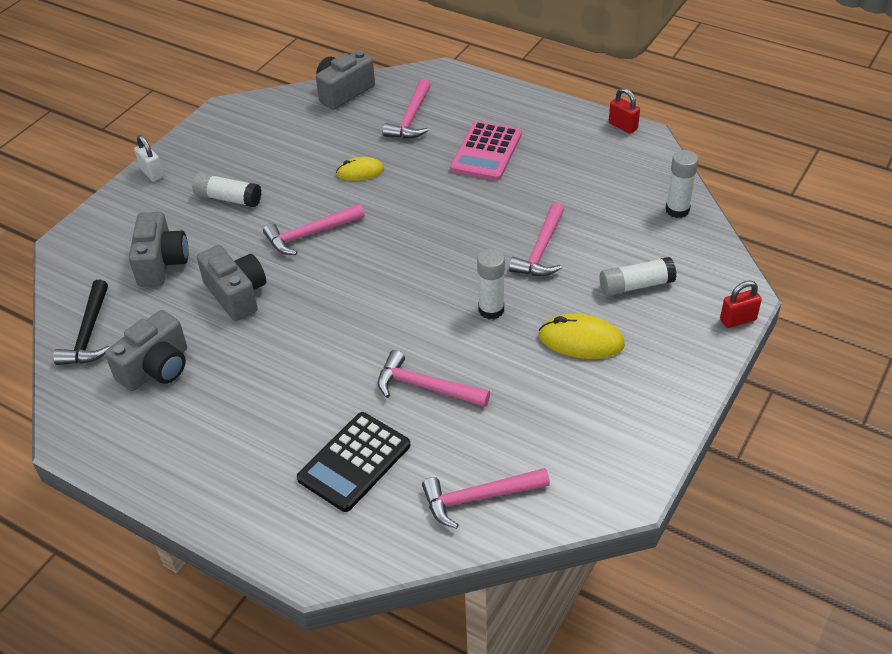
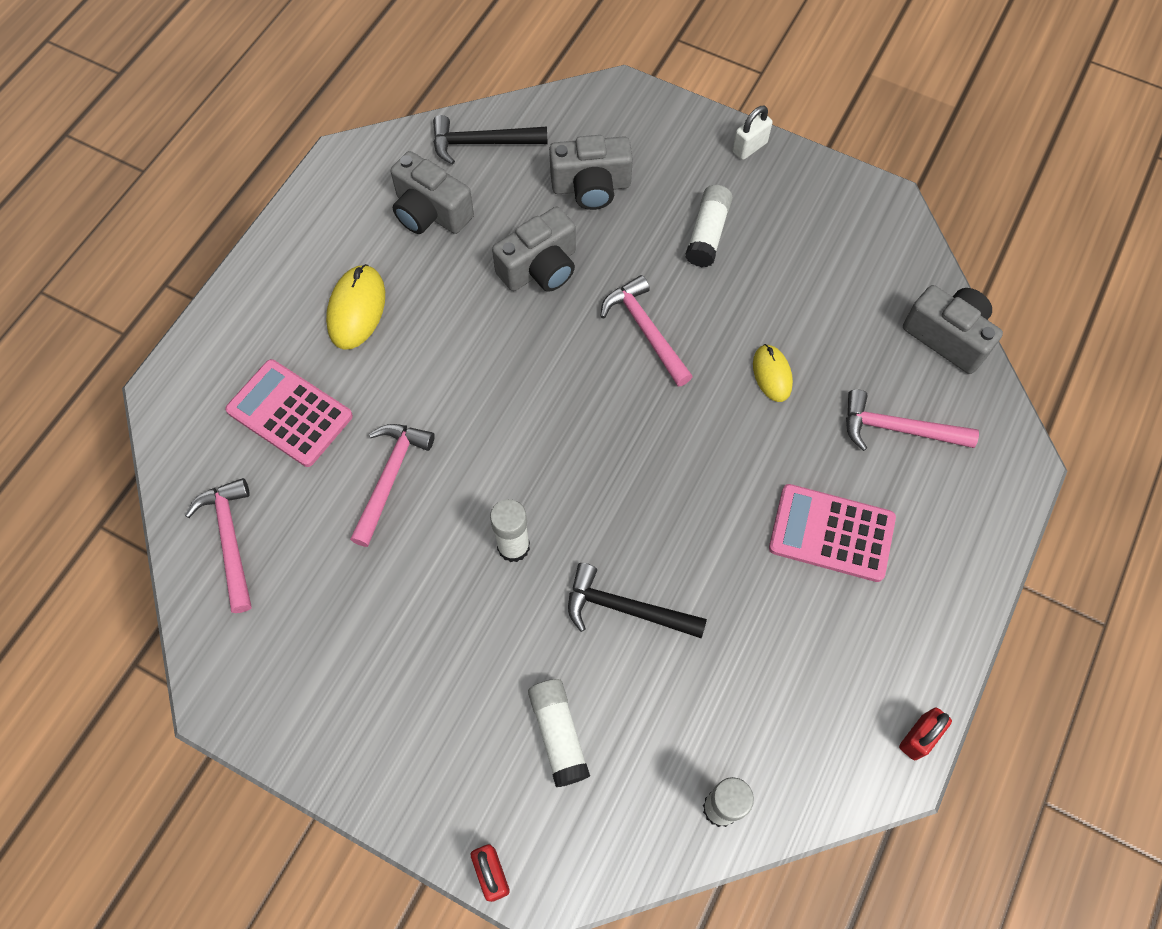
camera: 85 degrees right, 20 degrees up
black calculator [297,412,410,512] -> pink calculator [225,359,353,467]
pink hammer [509,202,565,276] -> black hammer [568,563,707,638]
yellow mouse [539,314,625,359] -> yellow mouse moved to [326,264,385,350]

